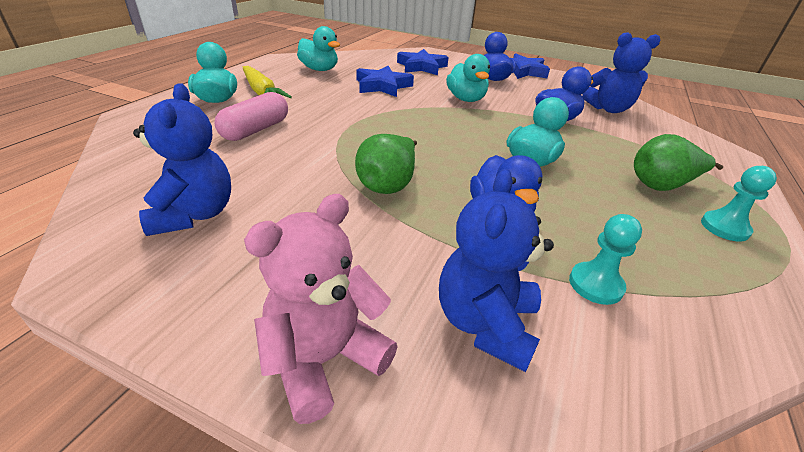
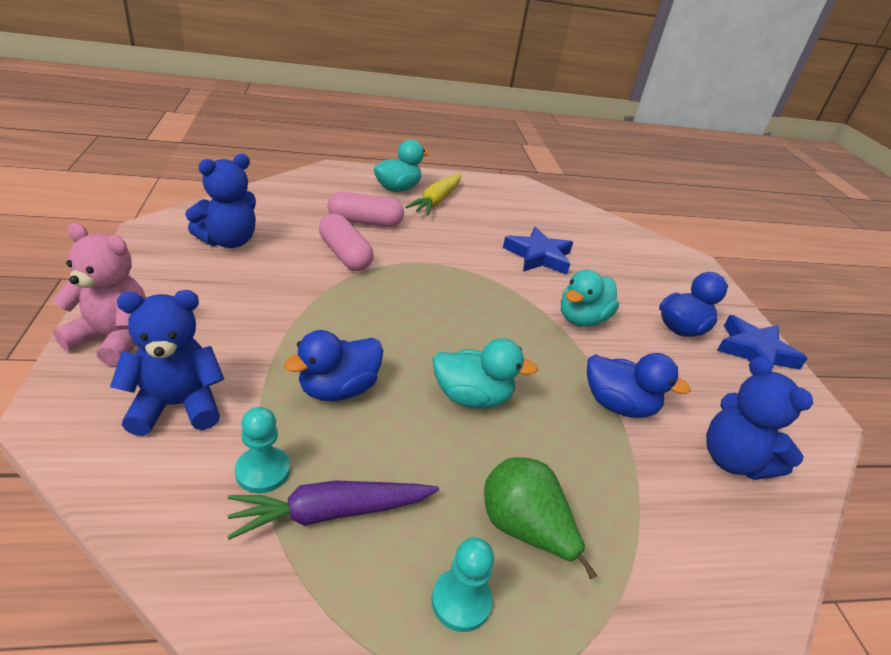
camera: 55 degrees right, 0 degrees up
turquoise duck [297,26,340,71] -> none
green pear [355,134,417,194] -> none
blue star [397,49,449,75] -> none
none -> purple carrot [227,480,439,540]
none -> pink capsule [319,214,373,271]

